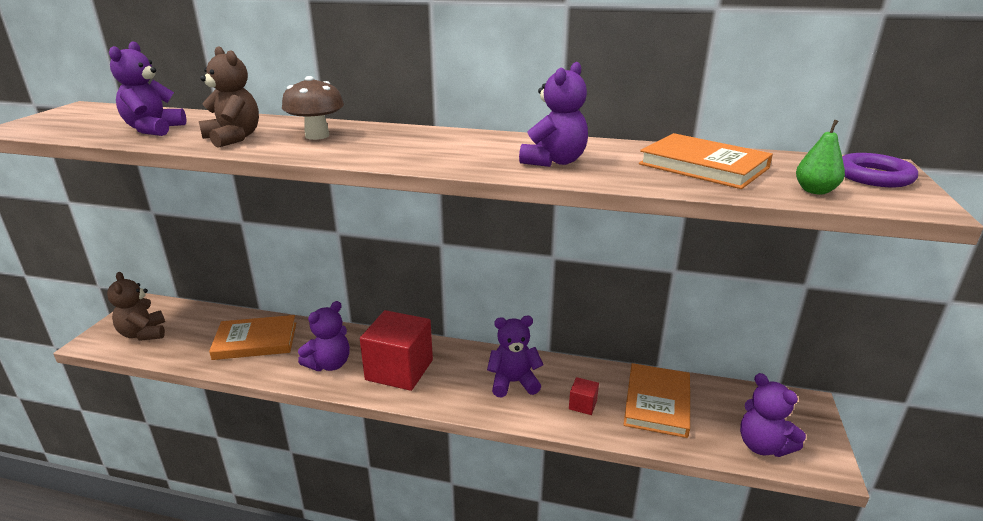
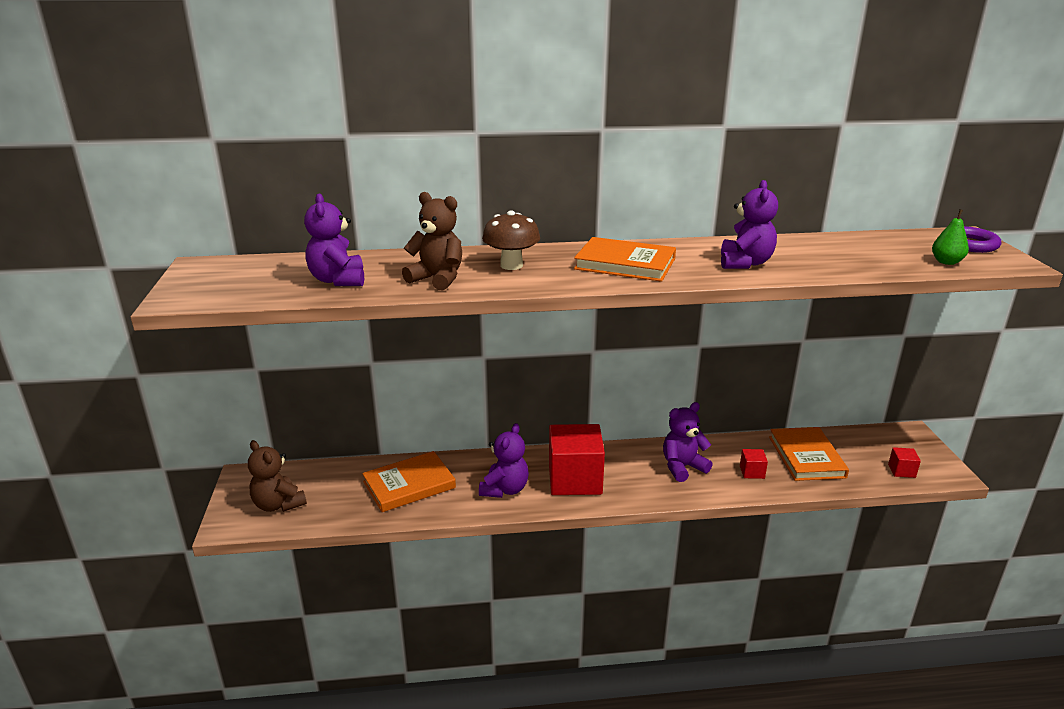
camera: 20 degrees left, 0 degrees up
orange book [639,133,773,189] -> orange book moved to [574,237,676,282]
purple teddy bear [740,373,806,457] -> red cube [888,447,921,478]

